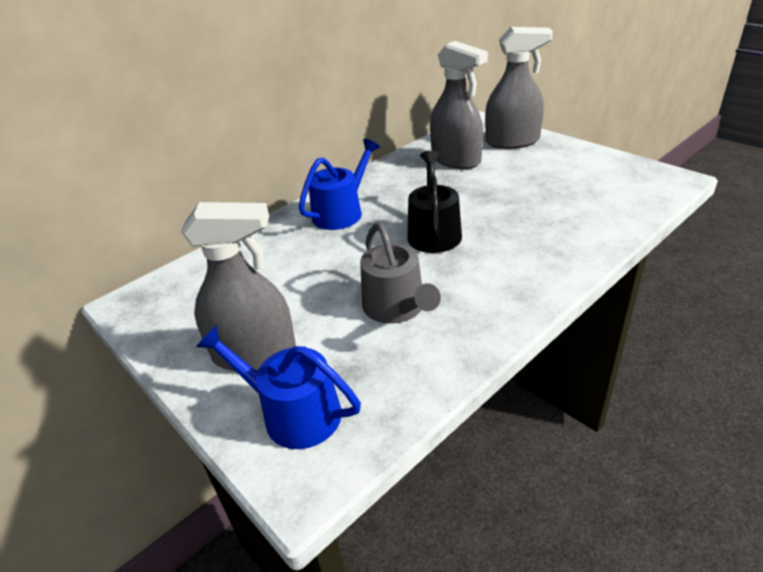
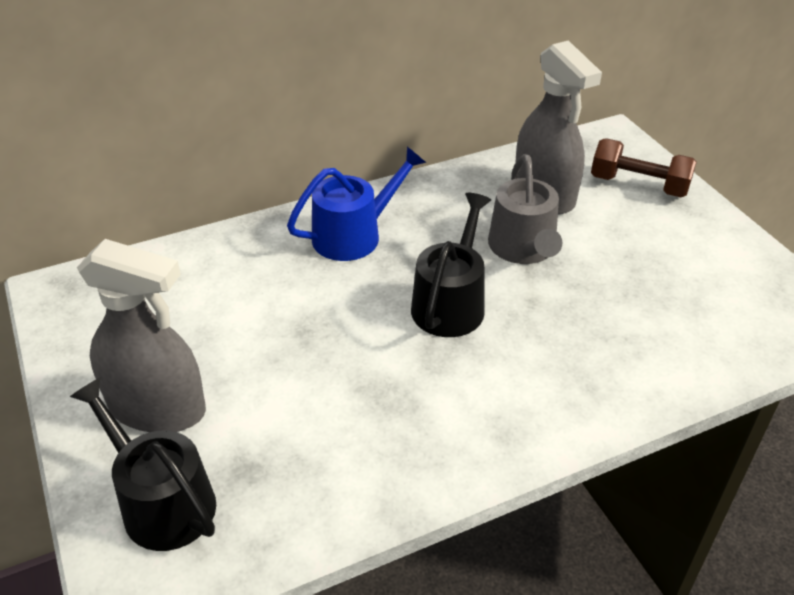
camera: 15 degrees right, 5 degrees up
blue watering can [196,326,361,449] -> black watering can [70,378,216,551]
grey watering can [360,223,441,324] -> grey watering can moved to [488,154,562,264]
grey spray bottle [485,27,553,149] -> brown dumbbell [591,138,697,197]

